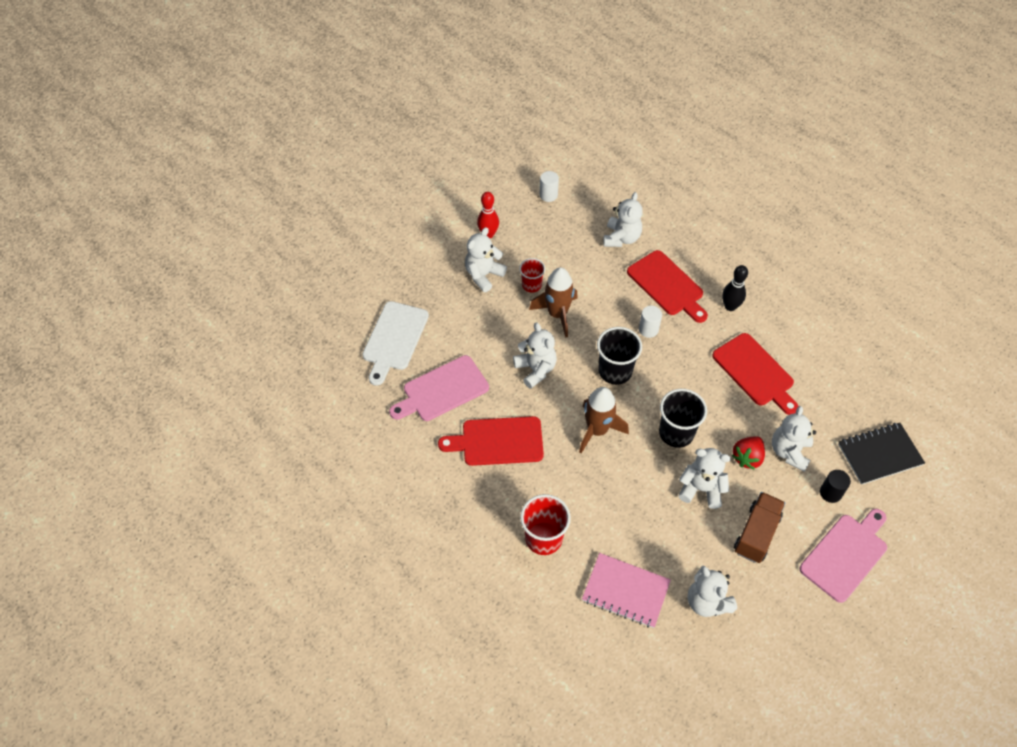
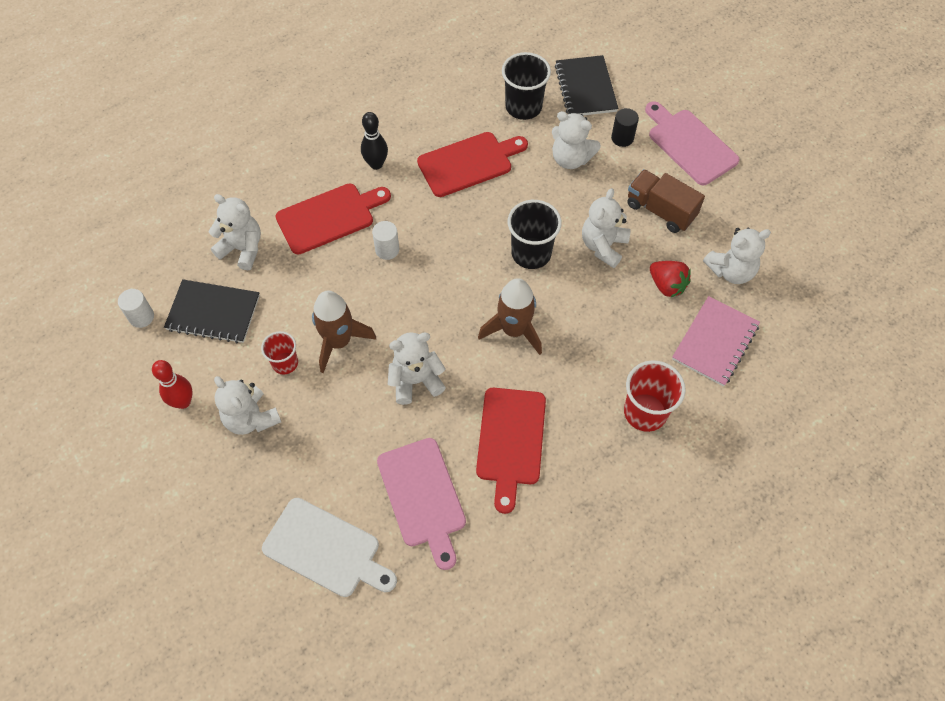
camera: 80 degrees left, 5 degrees up
black cup [597,327,642,385] -> black cup moved to [502,52,551,120]
red strawberry [732,436,765,470] -> red strawberry moved to [650,261,691,297]
none -> black notebook [164,279,260,343]

